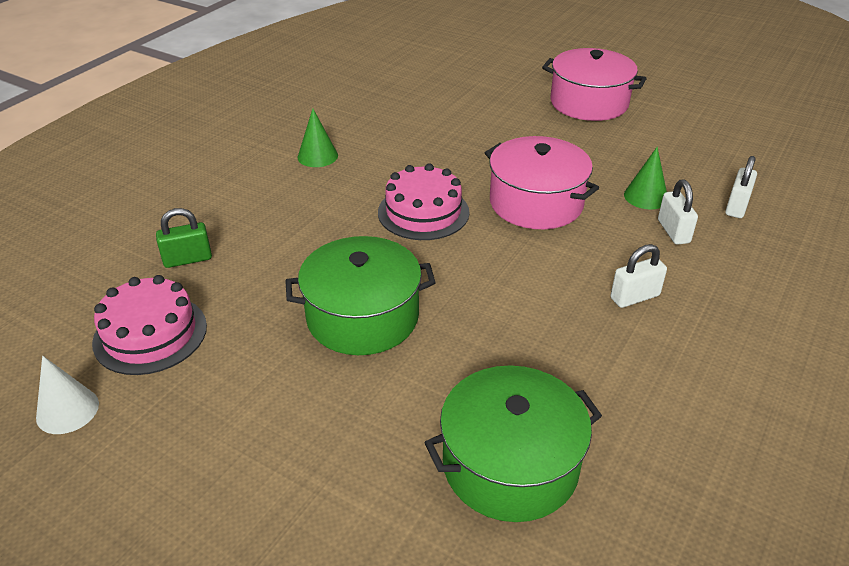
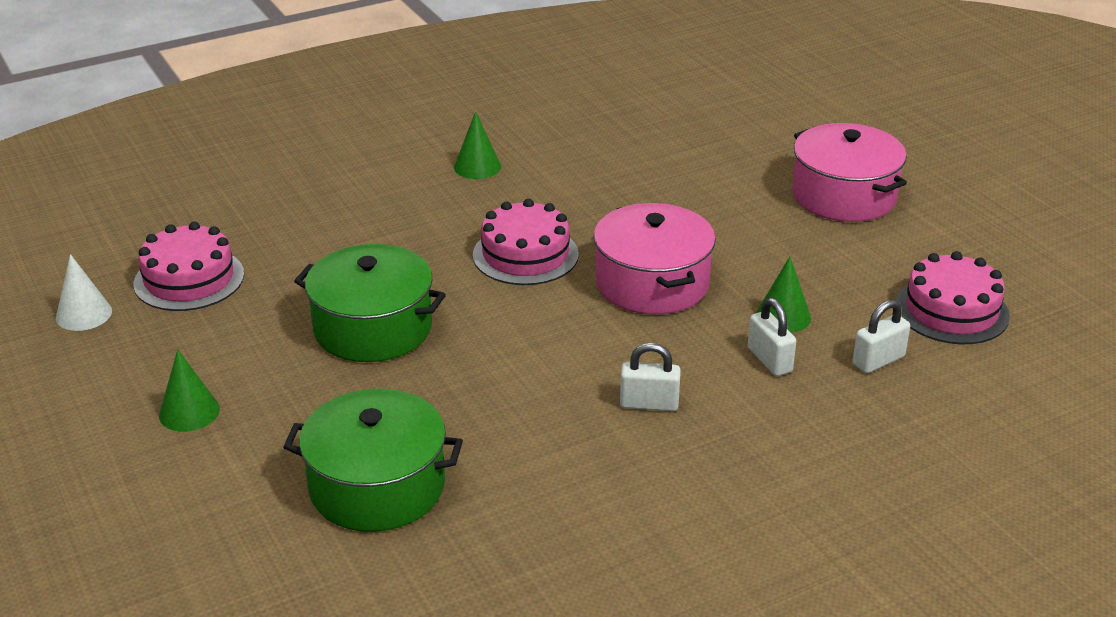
camera: 30 degrees right, 5 degrees down
green padlock [156,208,212,268] -> none
white padlock [658,180,698,245] -> white padlock turned 45 degrees counterclockwise [748,298,796,376]
none -> green cone [159,349,220,432]
none -> pink cake [896,251,1010,344]

